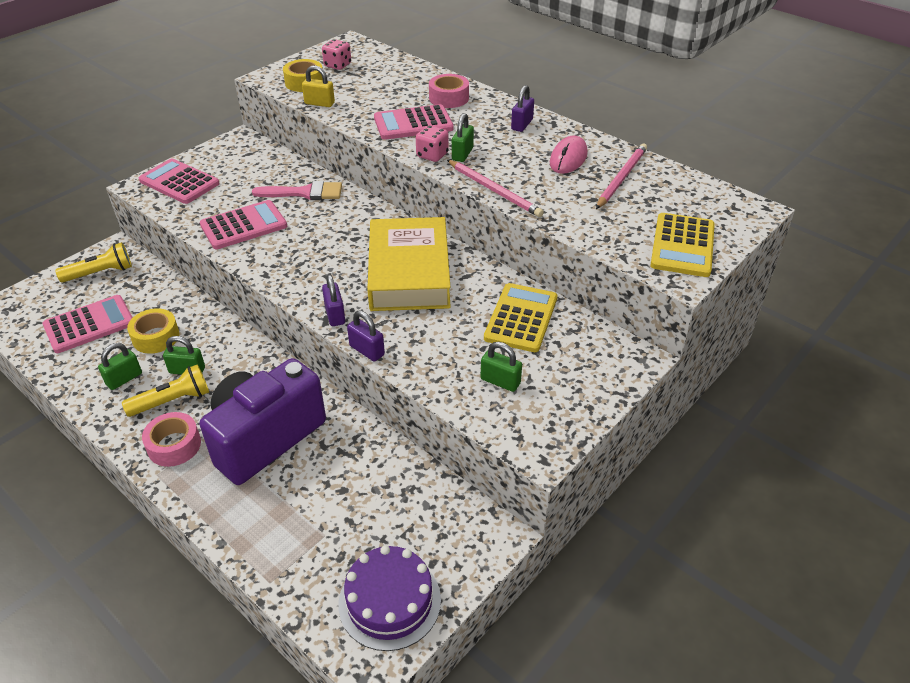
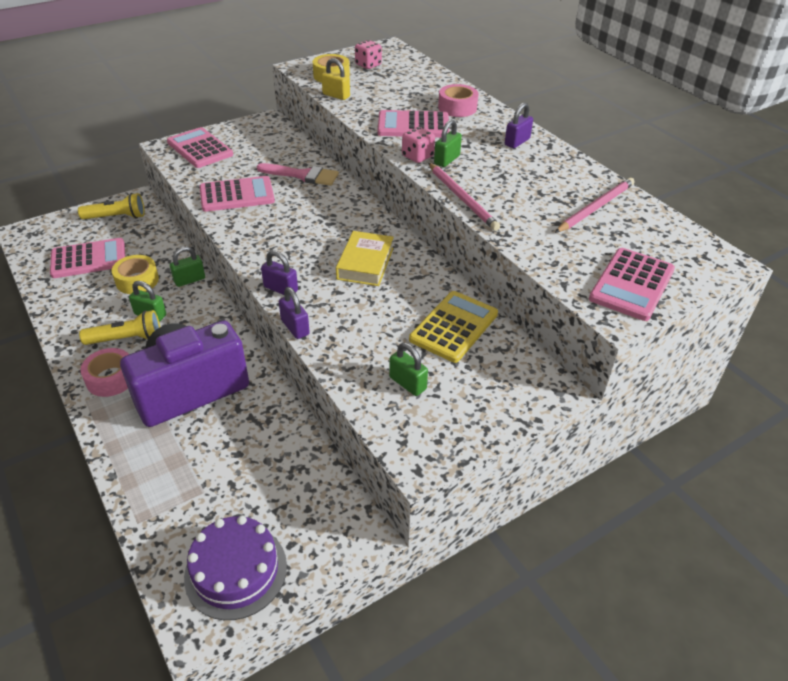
camera: 15 degrees right, 0 degrees up
green padlock [98,343,142,390] -> green padlock moved to [170,246,205,287]
purple padlock [322,274,345,326] -> purple padlock turned 60 degrees counterclockwise [261,250,298,295]
yellow book [367,217,451,311] -> yellow book [336,231,394,286], size x0.58
pink mouse [550,135,588,174] -> none
yellow calculator [651,213,715,277] -> pink calculator [589,248,675,321]

